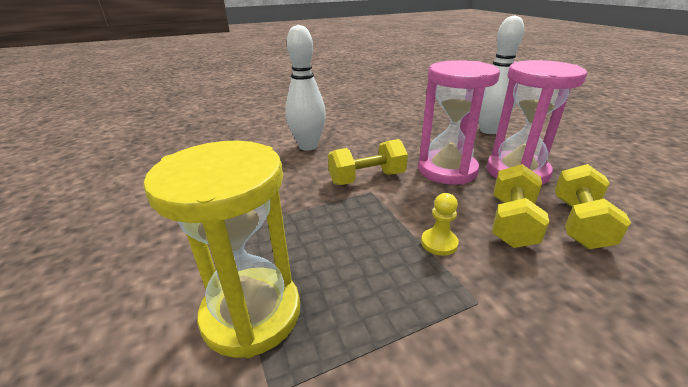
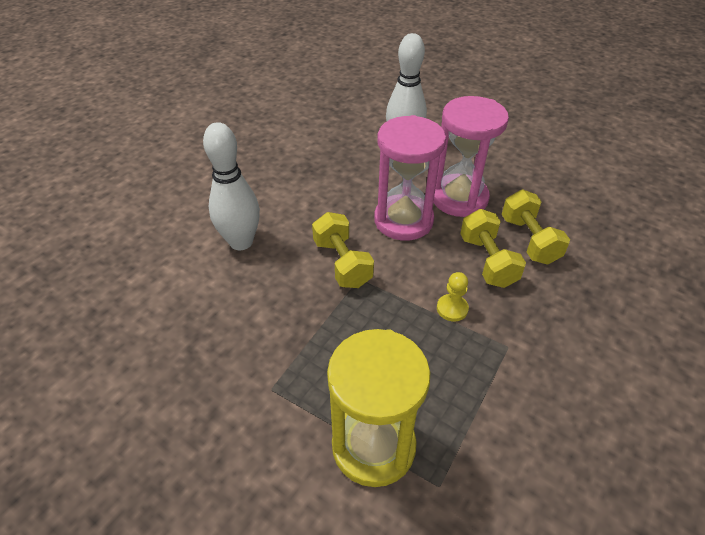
camera: 35 degrees left, 15 degrees up
yellow dumbbell [328,139,408,185] -> yellow dumbbell turned 60 degrees counterclockwise [312,212,374,288]

